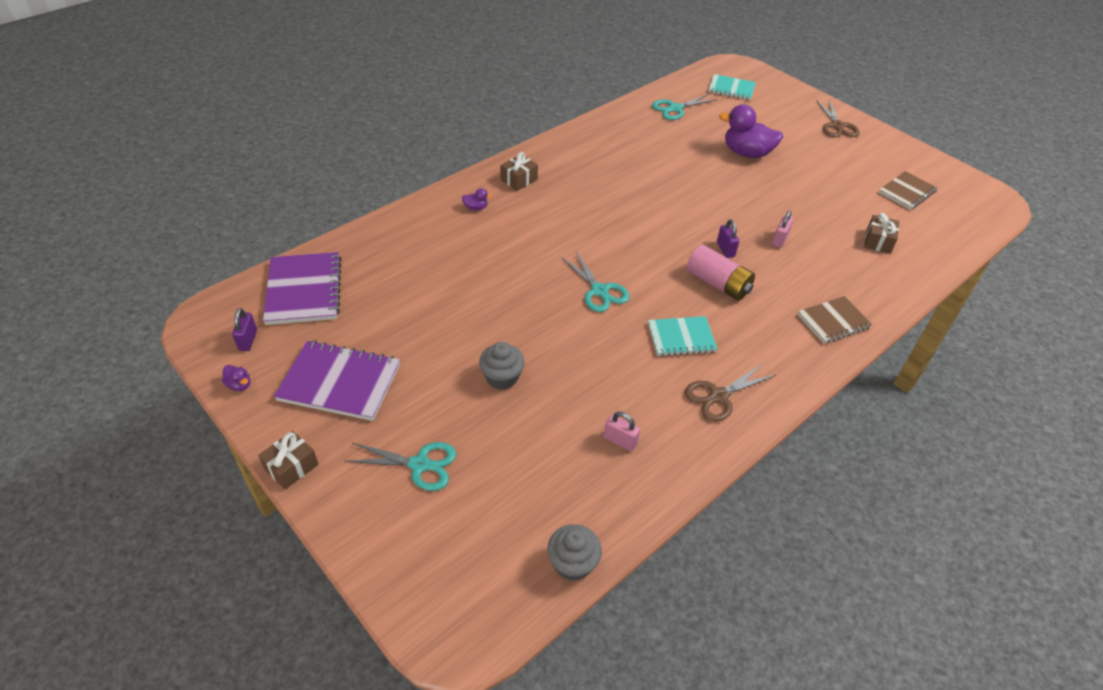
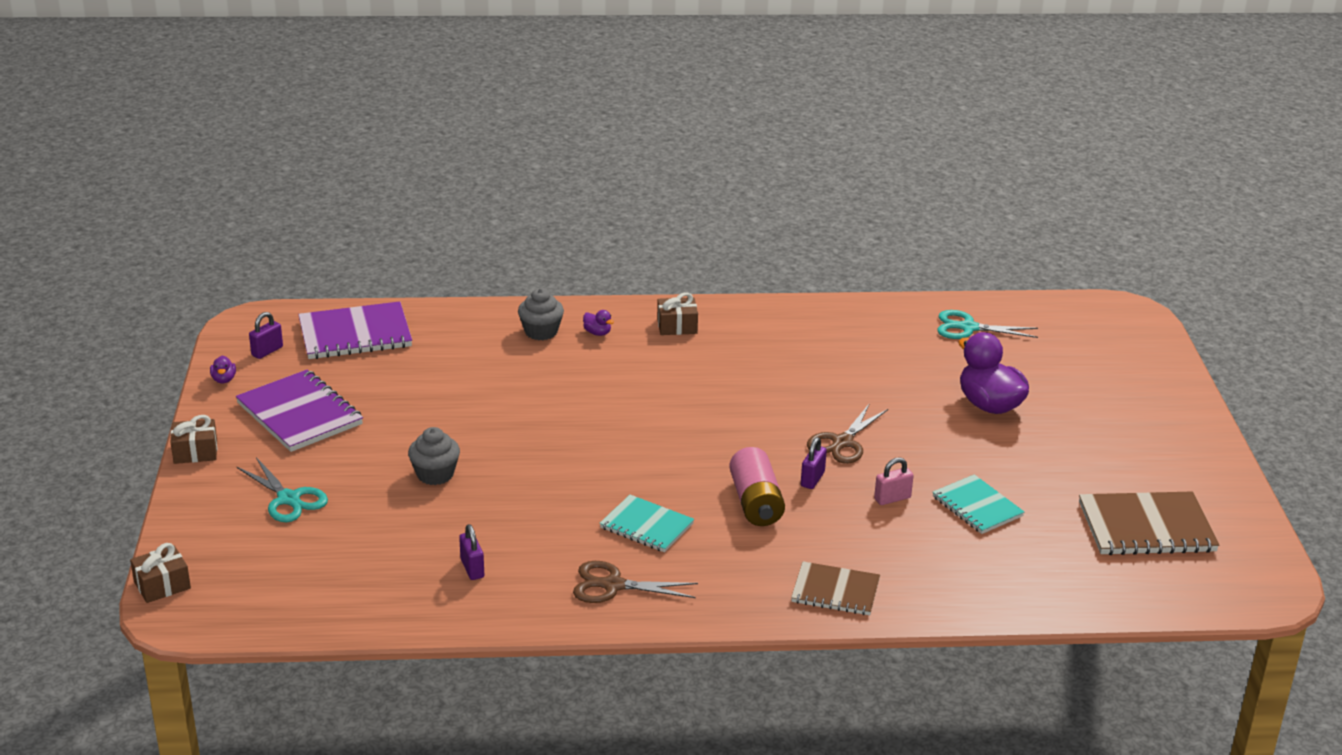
camera: 40 degrees right, 15 degrees down
purple notebook [263,252,341,325] -> purple notebook turned 45 degrees clockwise [298,301,412,359]
grey cupcake [547,524,602,581] -> grey cupcake moved to [518,288,564,340]
turquoise scissors [561,252,630,312] -> none
pink padlock [604,412,640,451] -> purple padlock [459,524,484,580]
turquoise notebook [708,74,756,100] -> turquoise notebook moved to [933,474,1024,534]
brown scissors [816,99,860,137] -> brown scissors moved to [807,404,888,464]
brown gift [864,213,899,254] -> brown gift moved to [130,543,191,603]
brown notebook [879,171,937,210] -> brown notebook [1079,491,1220,555], size x1.56

